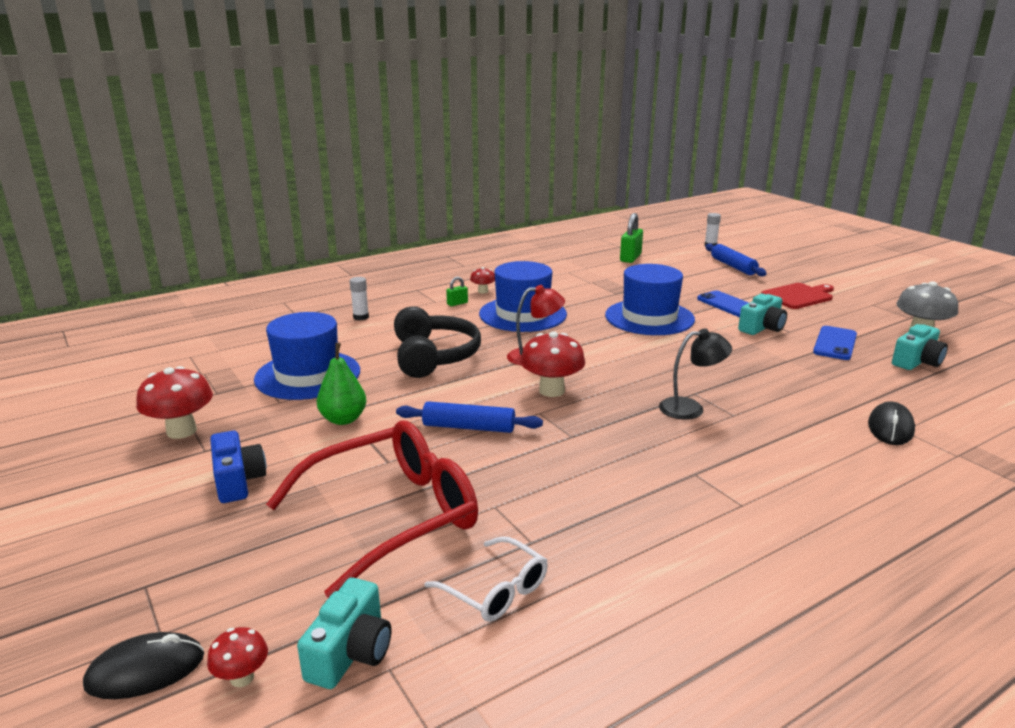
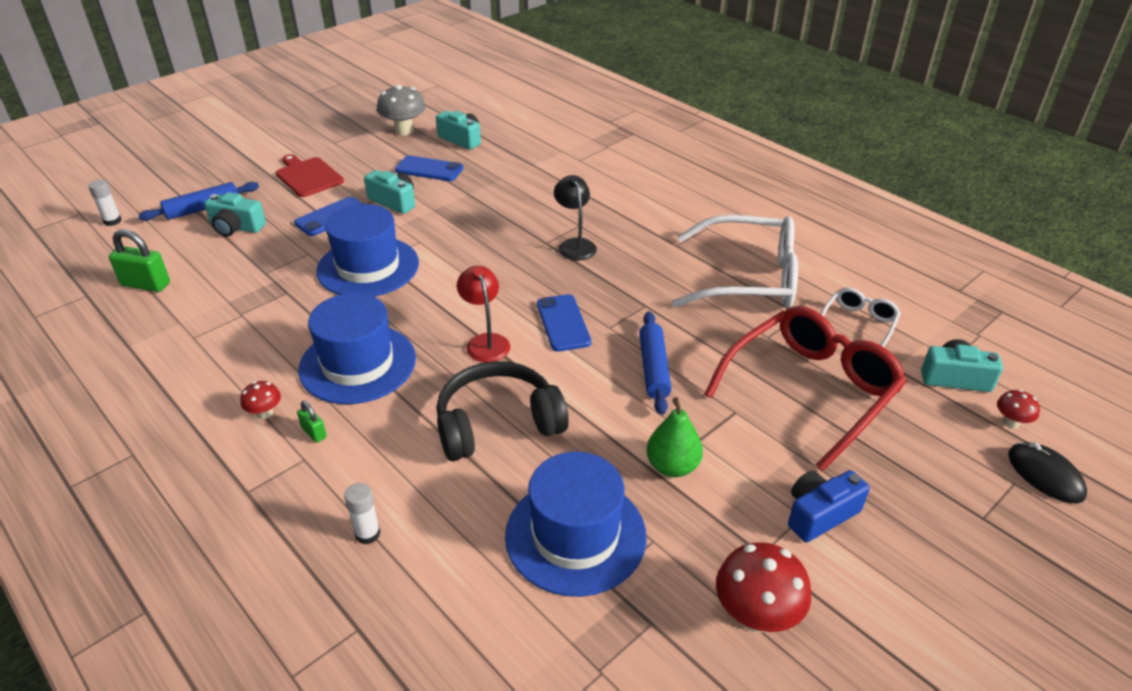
camera: 100 degrees left, 15 degrees up
red glasses [266,421,478,598] -> red glasses turned 90 degrees clockwise [704,306,907,471]
red mushroom [520,331,585,397] -> blue phone [537,294,591,352]
black mouse [868,401,915,445] -> none
none -> turquoise camera [204,192,266,237]
none -> white glasses [672,215,798,308]

